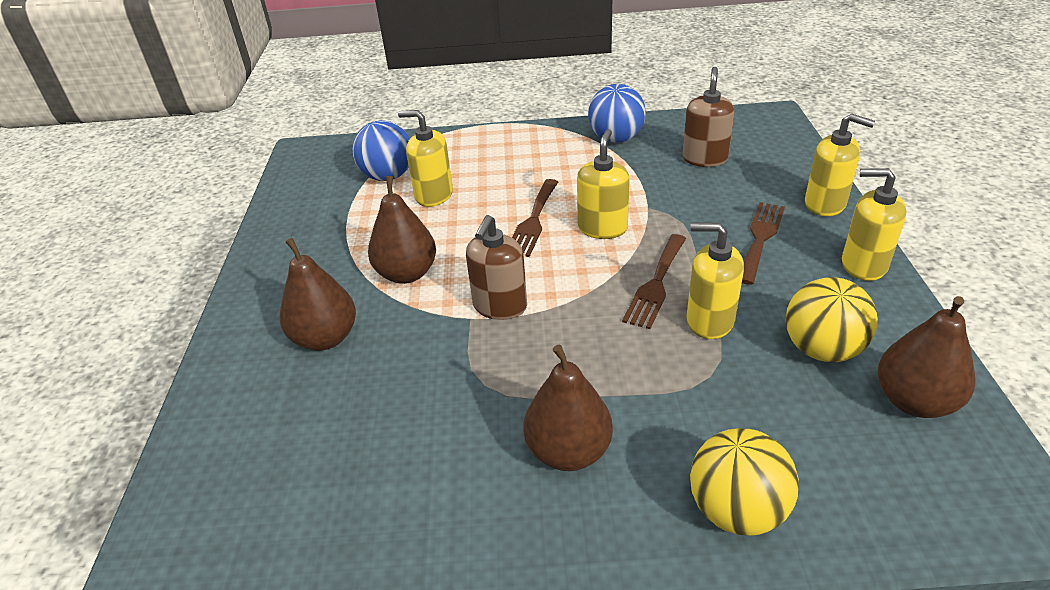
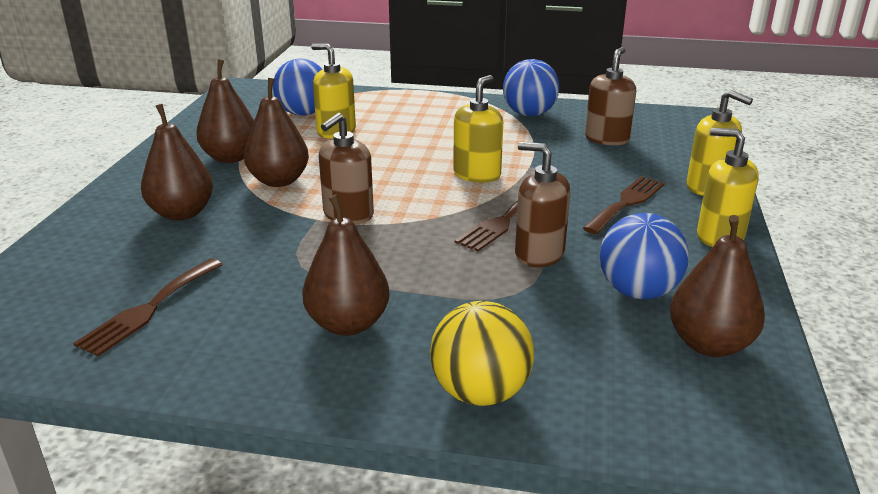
camera: 10 degrees right, 10 degrees down
brown fork [512,179,558,257] -> brown fork moved to [73,259,223,356]
yellow soap dispenser [686,223,744,339] -> brown soap dispenser [515,142,570,267]
yellow ball [786,277,878,362] -> blue ball [600,213,689,299]
none -> brown pear [196,59,254,163]

